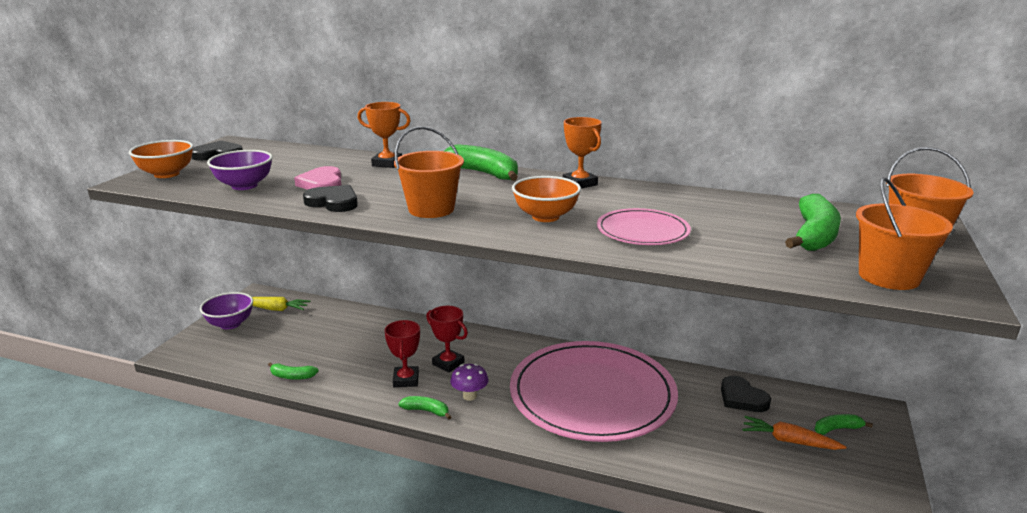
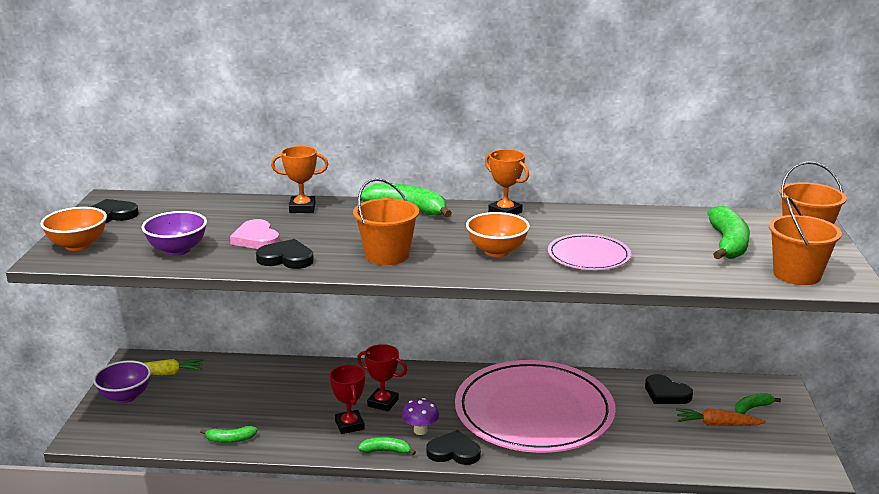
camera: 15 degrees left, 0 degrees up
none -> black heart [427,430,481,465]

